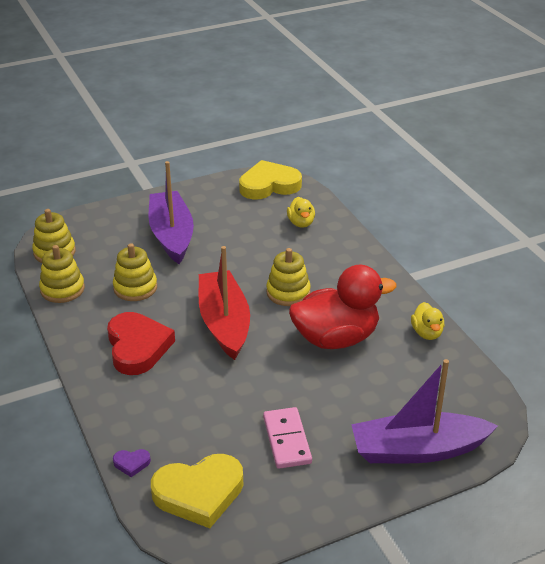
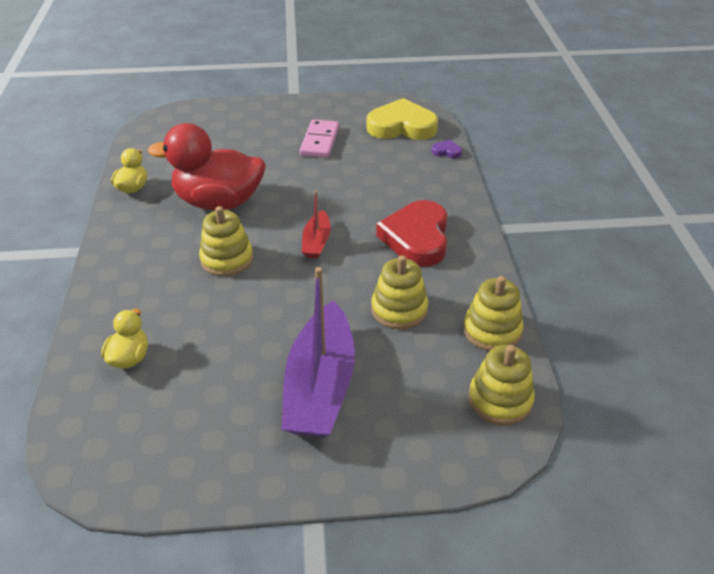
camera: 160 degrees left, 5 degrees up
red boat [199,246,250,360] -> red boat [302,190,331,259], size x0.50
yellow heart [239,160,302,200] -> none
purple boat [351,359,498,463] -> none

